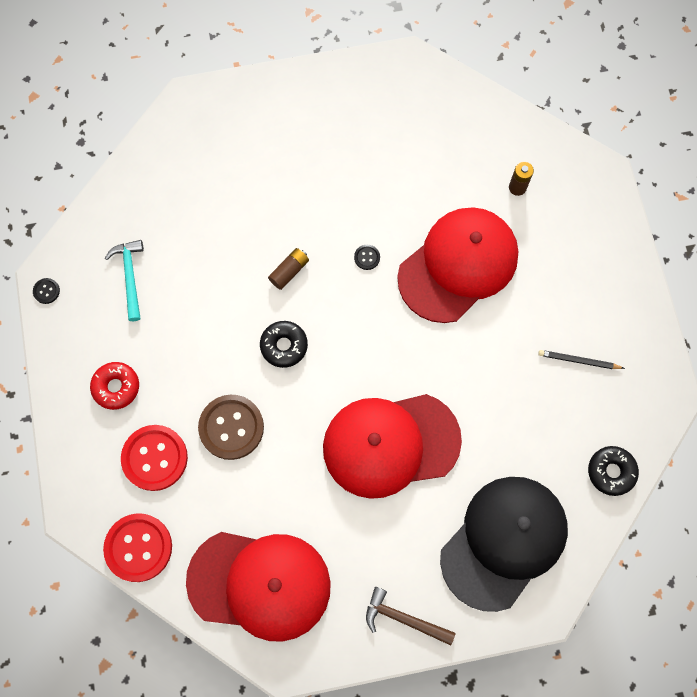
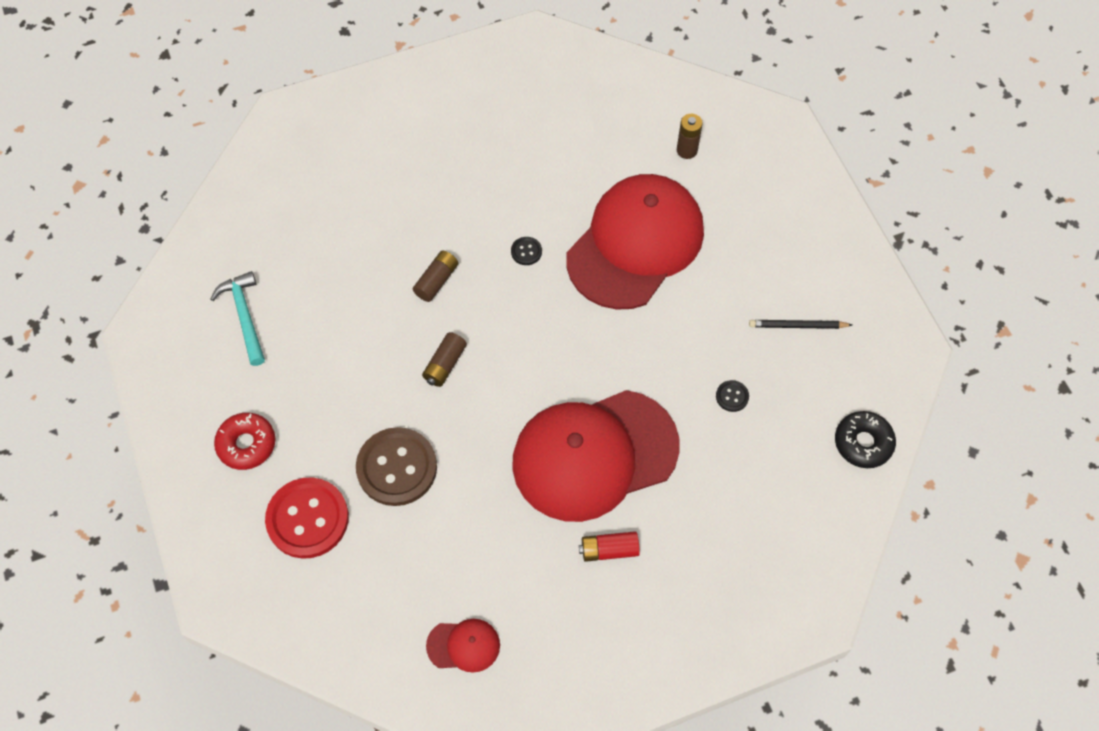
camera: 10 degrees left, 10 degrees down
black button [33,278,60,304] -> black button moved to [716,380,749,412]
red button [103,513,172,582] -> none
red cap [186,532,331,642] -> red cap [426,619,500,673], size x0.40
black donut [260,321,308,368] -> brown battery [422,332,467,387]
brown hammer [366,587,455,646] -> none
black cap [440,477,568,612] -> none
none -> red battery [579,531,640,562]

